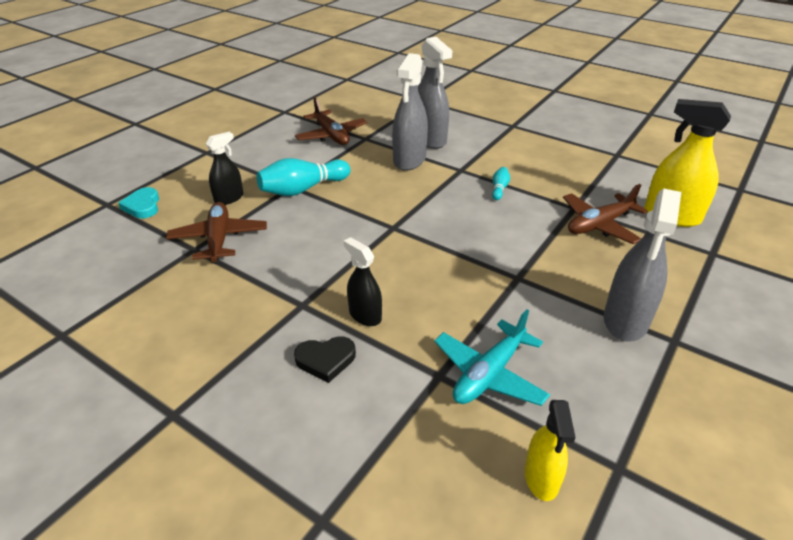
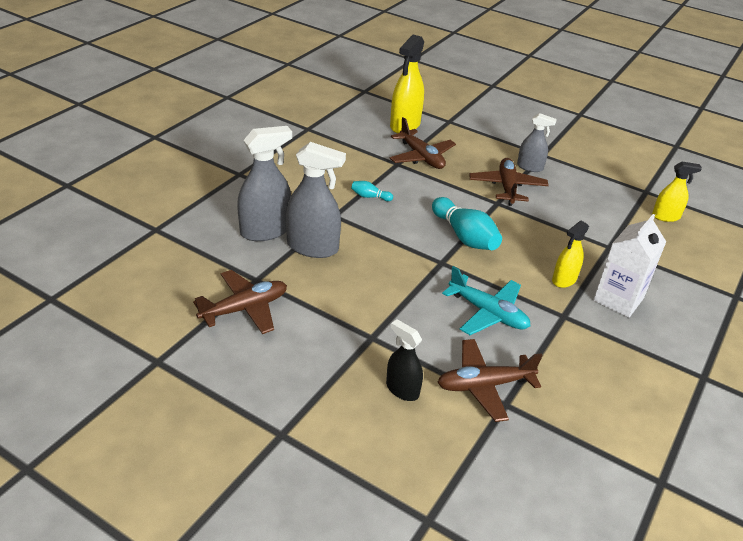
camera: 95 degrees left, 0 degrees up
turquoise heart [118,187,159,218] -> none
turquoise bowling pin [256,158,350,196] -> turquoise bowling pin moved to [432,197,502,250]
black heart [294,336,356,383] -> white carton [593,214,666,318]
black spray bottle [344,237,382,326] -> yellow spray bottle [552,221,589,288]
turquoise plane [434,309,550,406] -> turquoise plane moved to [442,266,530,335]
grey spray bottle [604,188,681,342] -> grey spray bottle [517,113,557,172], size x0.60
none -> brown plane [469,158,549,206]

